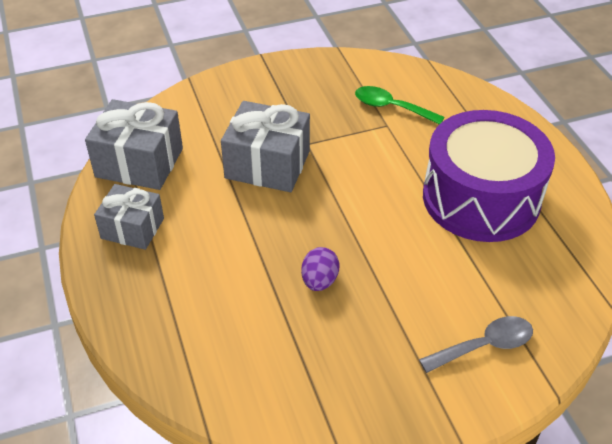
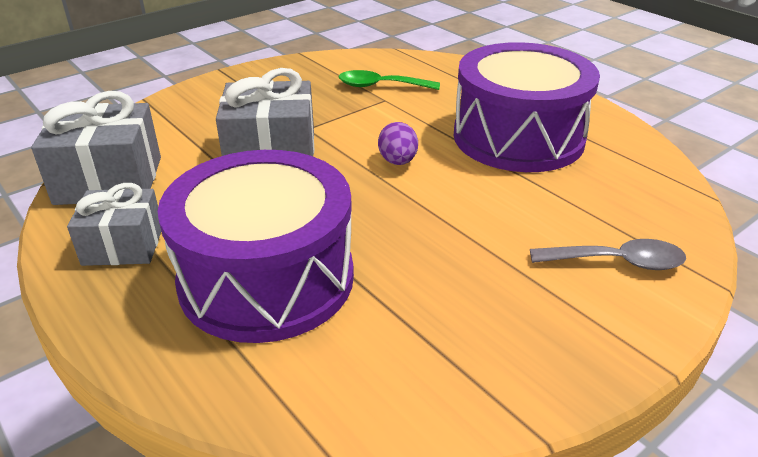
camera: 20 degrees left, 10 degrees down
purple egg [301,247,339,291] -> purple egg moved to [378,122,418,165]
grey spoon [419,316,533,373] -> grey spoon turned 45 degrees clockwise [530,239,686,270]
none -> purple drum [157,150,354,343]

